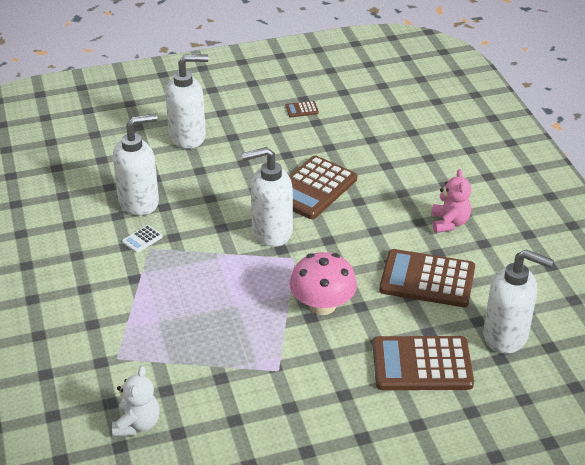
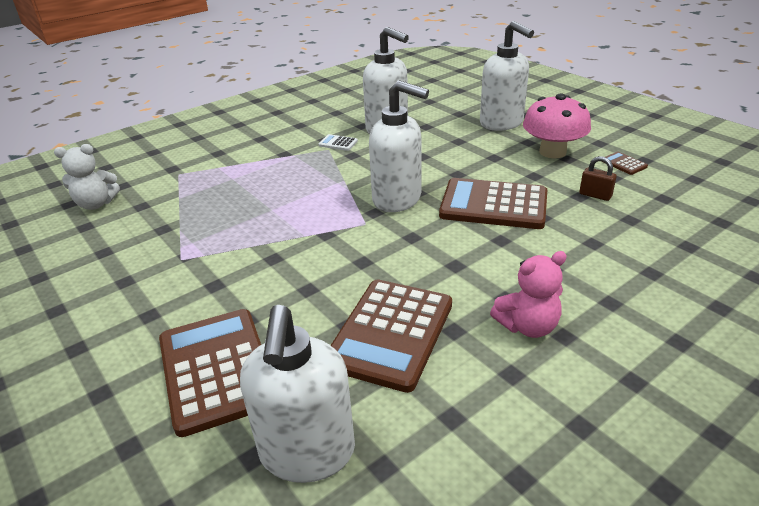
camera: 70 degrees right, 5 degrees down
white soap dispenser [241,147,293,247] -> white soap dispenser turned 150 degrees clockwise [369,80,429,212]
pink mushroom [290,252,357,315] -> pink mushroom moved to [523,93,591,158]
brown calculator [379,249,475,307] -> brown calculator turned 150 degrees counterclockwise [330,279,452,393]
none -> brown padlock [579,156,617,201]

